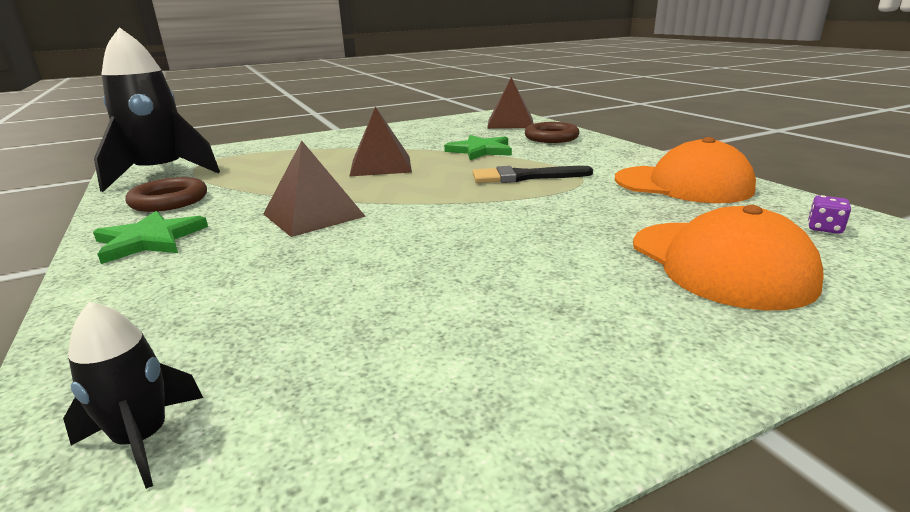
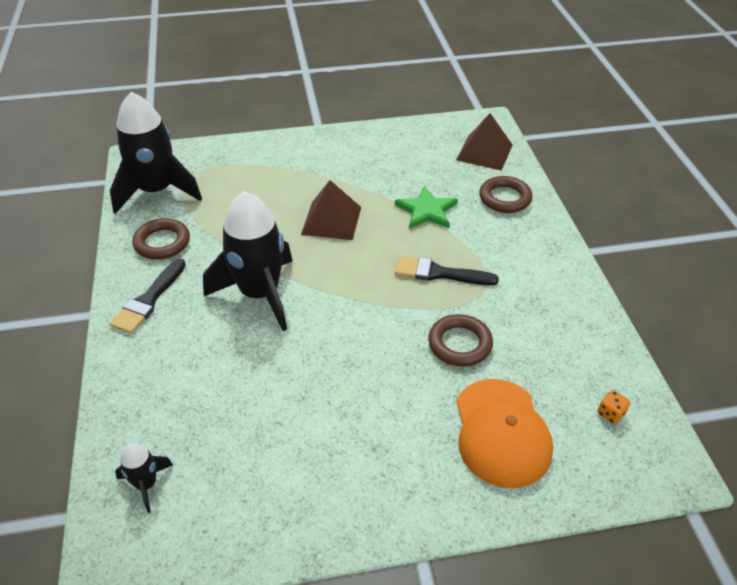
camera: 15 degrees right, 20 degrees up
green star [93,211,208,264] -> black brush [110,259,186,334]
brown pyramid [263,141,366,237] -> black rocket [203,191,292,331]
orange cap [615,137,756,203] -> none
purple dice [808,195,851,234] -> orange dice [598,390,630,424]
none -> brown ring [428,314,493,367]

